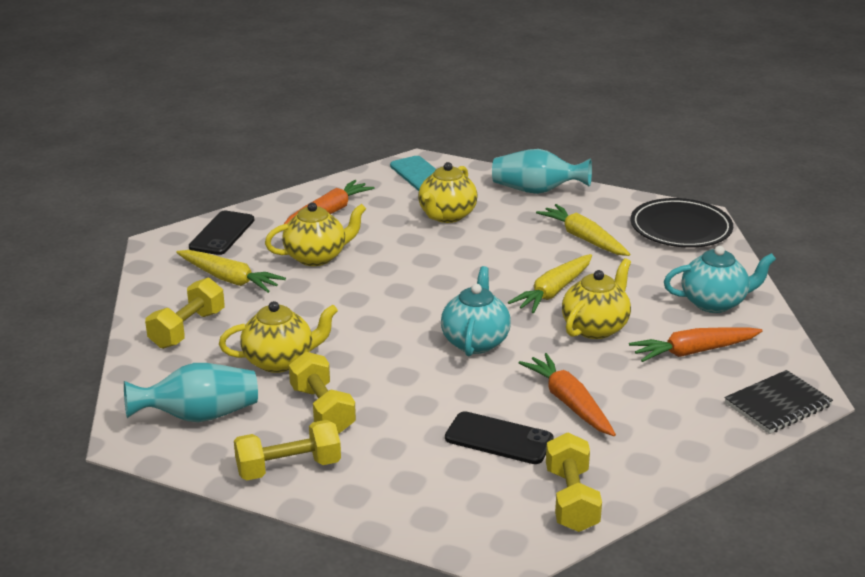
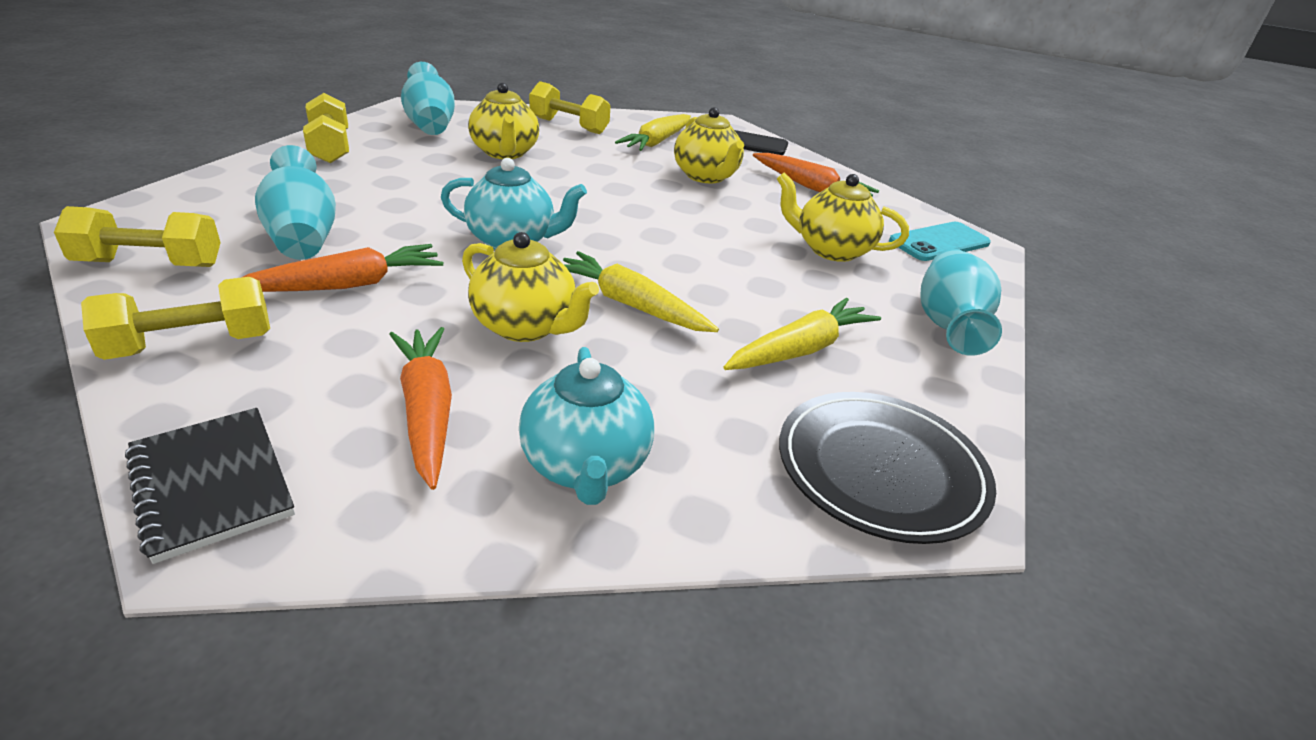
camera: 85 degrees right, 5 degrees up
yellow dumbbell [289,352,356,434] -> yellow dumbbell moved to [81,277,270,360]
black phone [445,411,554,464] -> turquoise vase [255,145,336,260]

